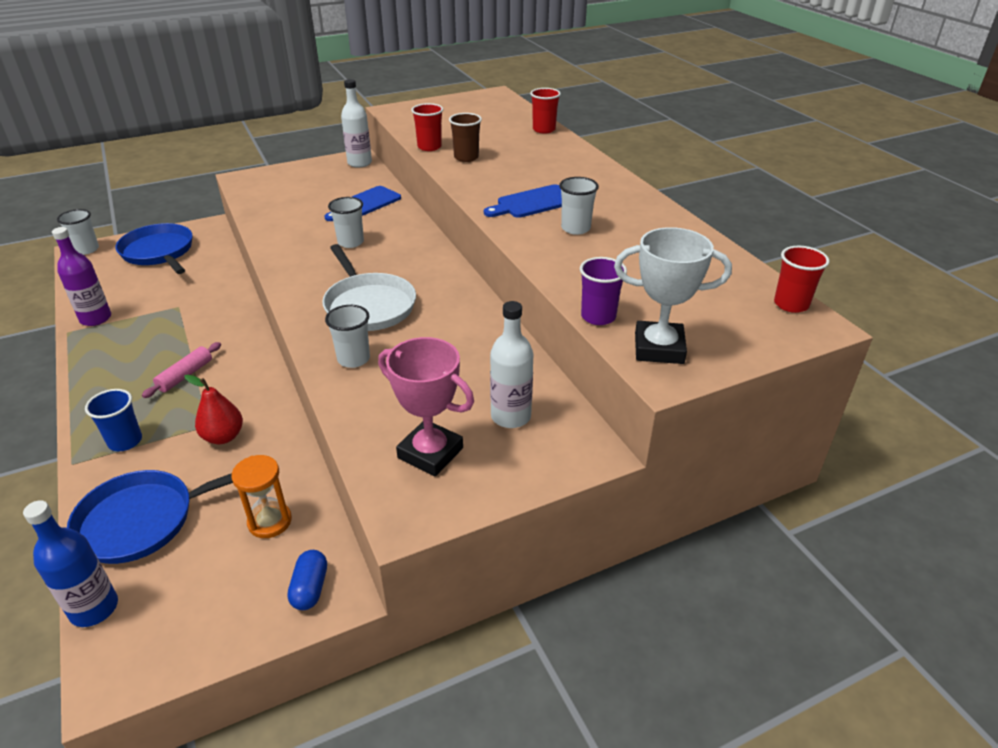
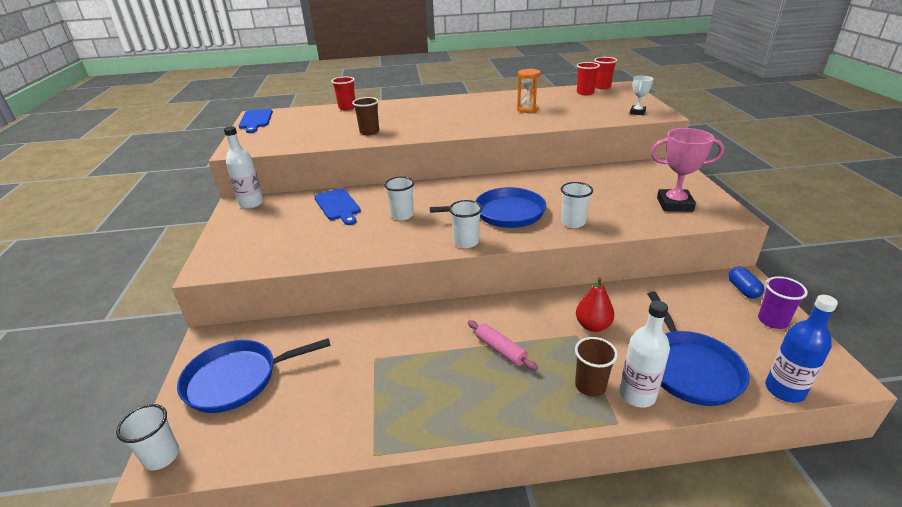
camera: 70 degrees left, 5 degrees down
purple bottle [52,227,111,326] -> none
blue cup [85,389,142,451] -> brown cup [575,337,618,397]
orange hourglass [232,455,292,538] -> orange hourglass moved to [517,69,541,113]
blue capsule [287,550,327,610] -> blue capsule turned 60 degrees clockwise [728,267,764,299]
white pan [322,244,416,331] -> blue pan [430,187,546,228]
pink trophy [378,337,474,476] -> pink trophy turned 45 degrees clockwise [651,128,724,212]
red cup [411,103,443,151] -> red cup moved to [577,62,600,95]
blue cutting board [484,184,562,218] -> blue cutting board moved to [239,109,273,133]
white bottle [490,301,533,428] -> white bottle moved to [620,300,670,408]
white cup [559,177,599,235] -> white cup moved to [449,200,482,248]
purple cup [580,257,627,325] -> purple cup moved to [758,276,808,329]
white trophy [614,227,732,364] -> white trophy [630,76,654,115], size x0.56

